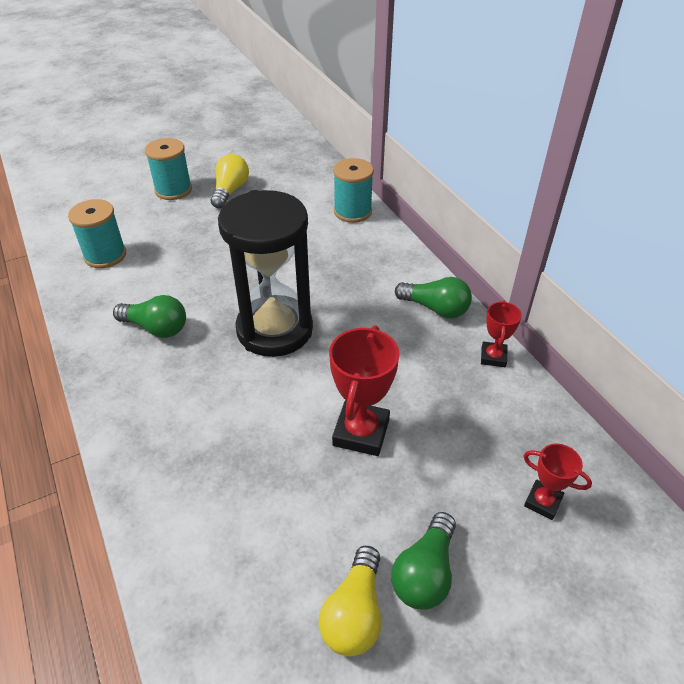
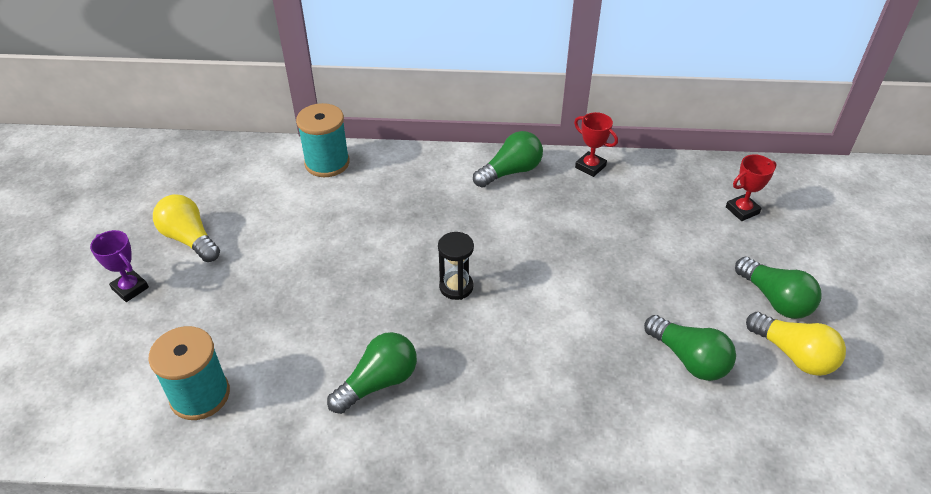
camera: 60 degrees left, 0 degrees up
turquoise spool [145,138,192,200] -> purple trophy [90,230,149,302]
black hourglass [218,190,313,357] -> black hourglass [438,232,474,300], size x0.40
red trophy [329,325,400,456] -> none
none -> green light bulb [644,315,736,381]

